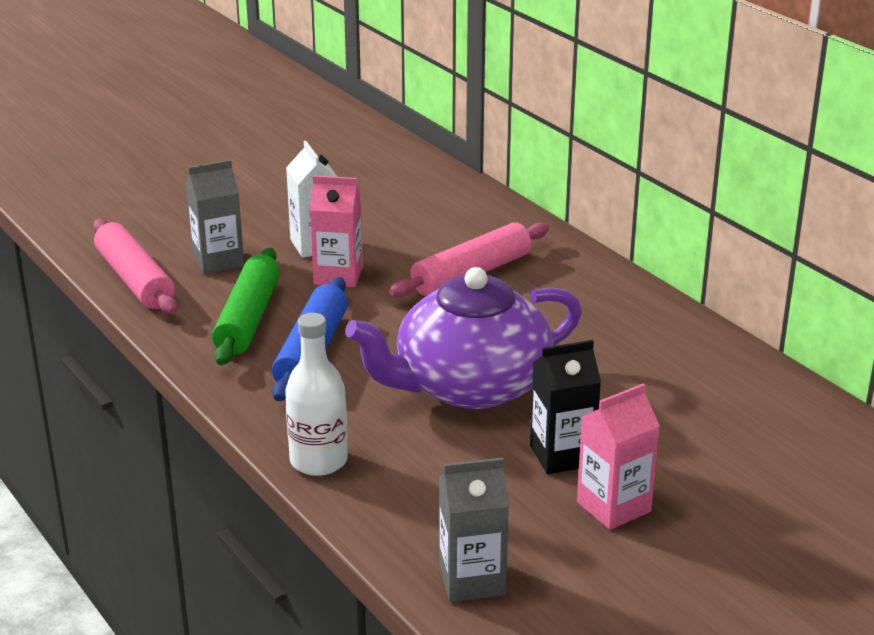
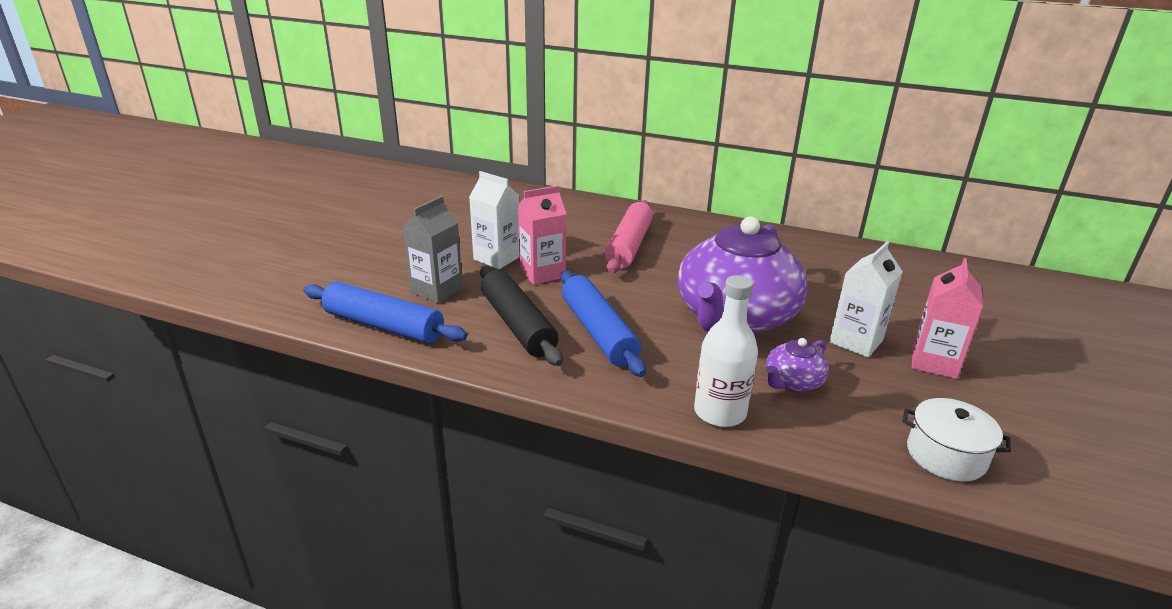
camera: 35 degrees left, 0 degrees up
pink rolling pin [93,219,177,314] -> blue rolling pin [303,281,467,344]
green rolling pin [212,248,280,365] -> black rolling pin [480,266,563,366]
grey carton [439,458,509,602] -> white pot [903,398,1011,481]
black carton [530,340,601,474] -> white carton [829,241,903,358]
none -> purple teapot [766,338,829,392]

